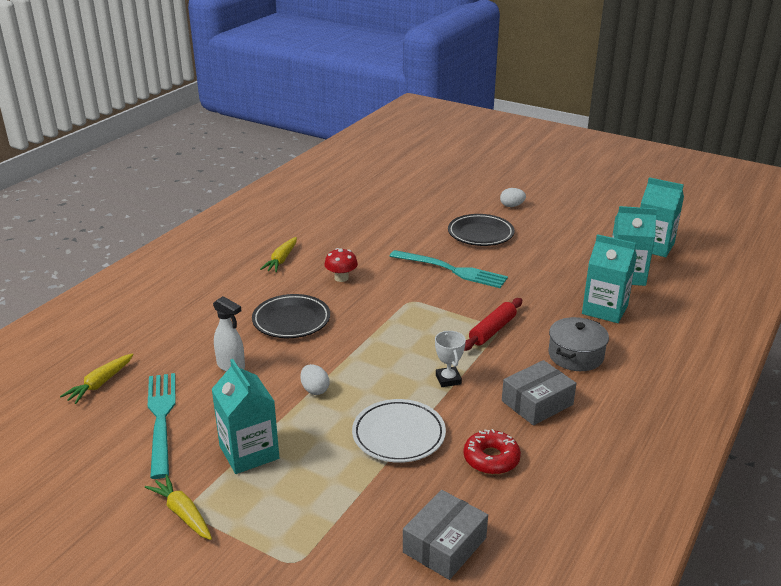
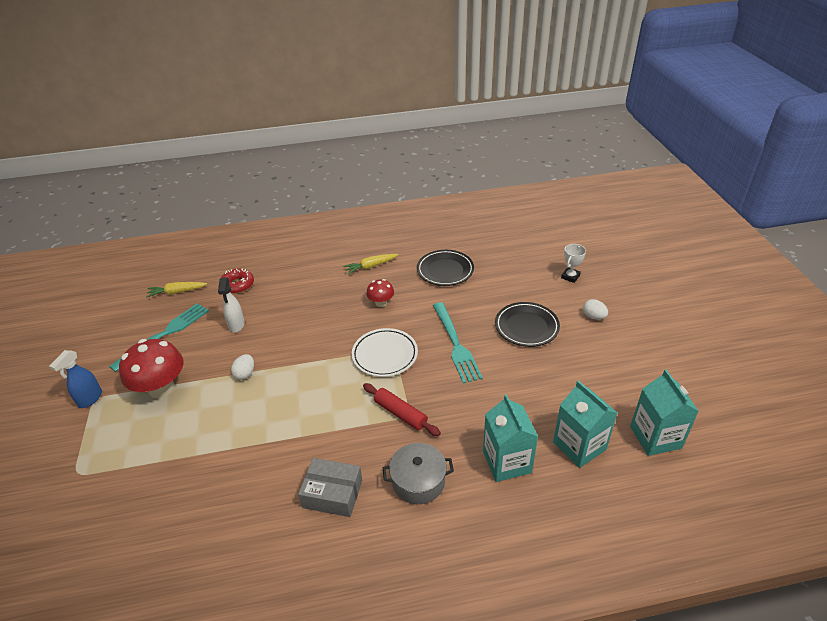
camera: 50 degrees right, 10 degrees up
yellow carrot [145,474,212,540] -> blue spray bottle [49,350,102,408]
turquoise carton [212,359,279,474] -> red mushroom [119,339,184,398]
black plate [252,294,330,338] -> black plate moved to [417,250,474,286]
white plate [352,399,446,463] -> white plate moved to [352,328,418,377]
grey box [403,490,488,580] -> none
white trophy [435,331,466,387] -> white trophy moved to [561,244,586,283]
red rolling pin [464,298,522,351] -> red rolling pin turned 45 degrees clockwise [363,383,441,436]
red donut [464,429,521,474] -> red donut moved to [221,268,254,294]

